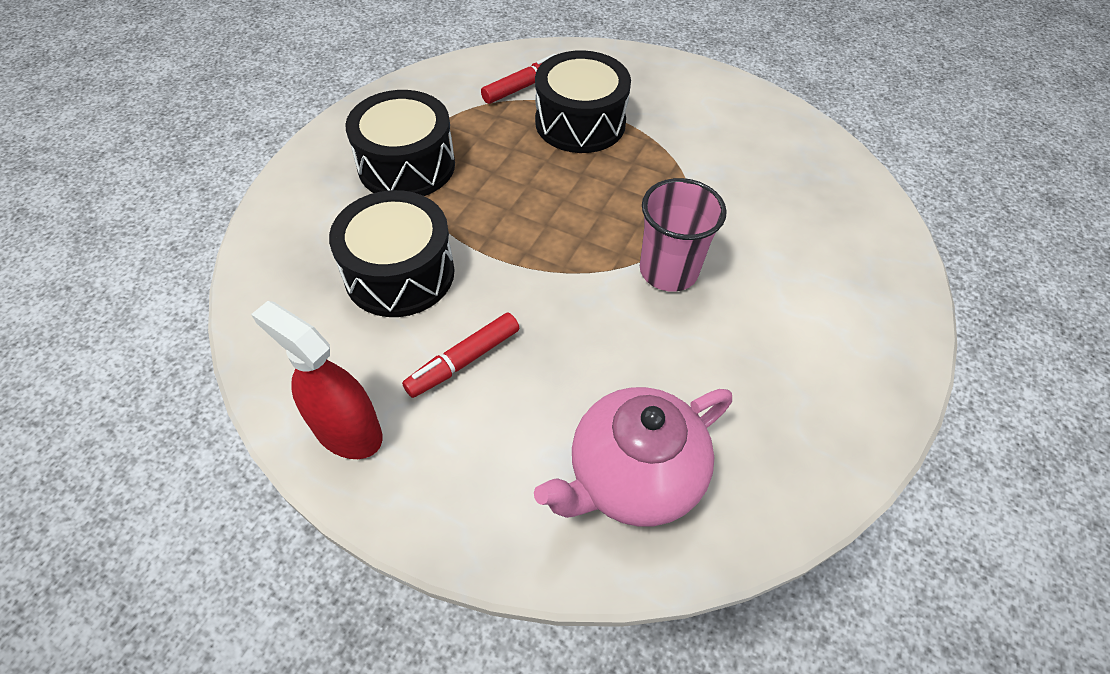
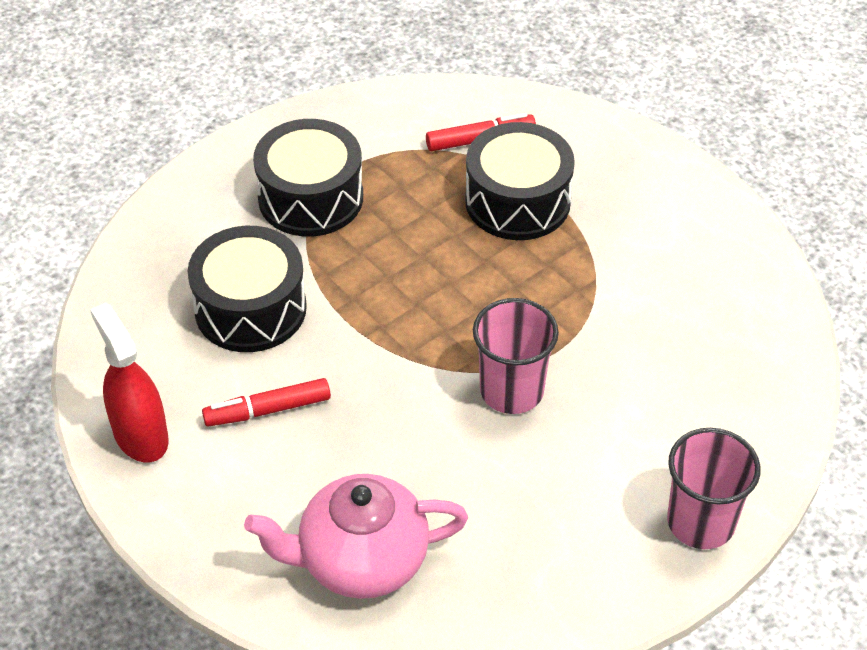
camera: 25 degrees right, 5 degrees down
none -> pink cup [667,428,761,549]

